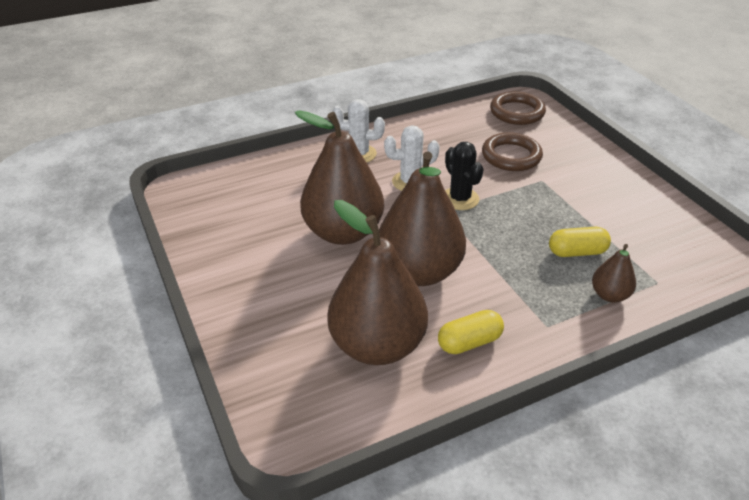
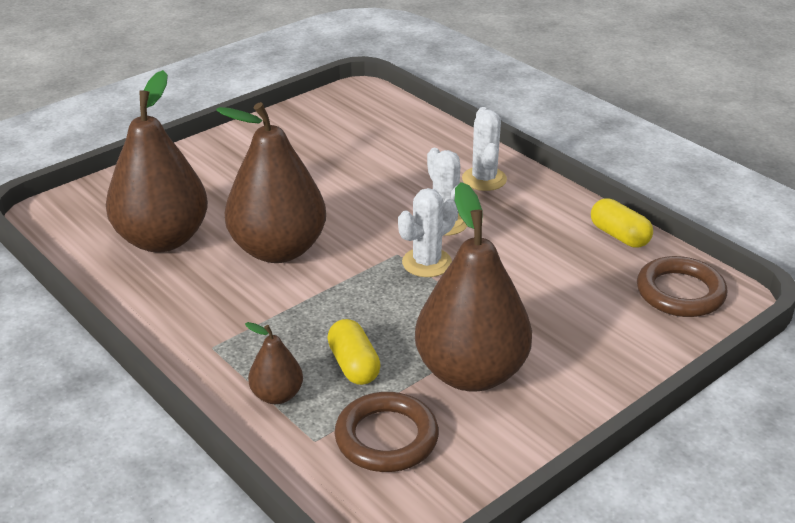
camera: 75 degrees right, 5 degrees down
brown pear [295,110,384,245] -> brown pear moved to [415,182,532,392]
yellow capsule [438,310,504,354] -> yellow capsule moved to [591,198,653,247]
black cactus [445,142,483,210] -> white cactus [398,188,457,277]
brown ring [482,132,543,171] -> brown ring moved to [334,392,439,472]

